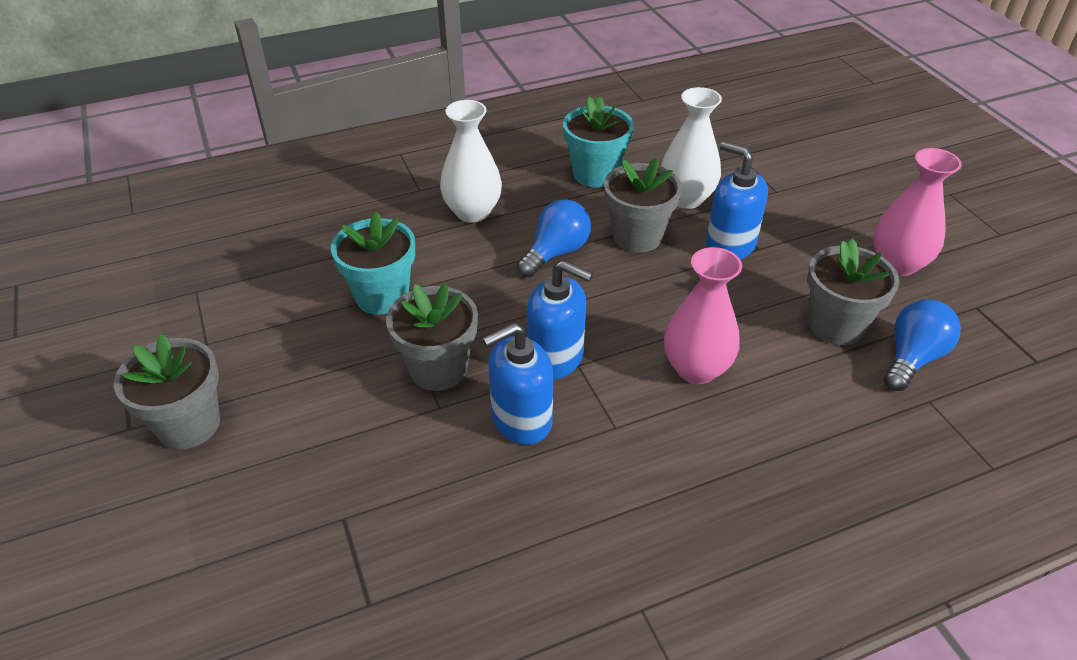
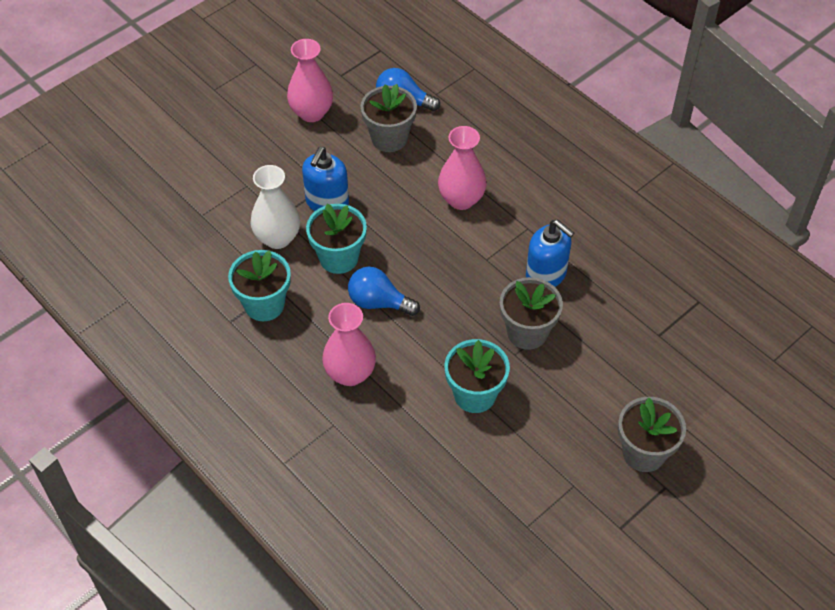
camera: 110 degrees left, 10 degrees up
white vase [440,100,502,223] -> pink vase [322,303,376,386]
blue soap dispenser [527,260,593,380] -> none
grey flower pot [604,158,682,253] -> turquoise flower pot [306,203,367,274]

